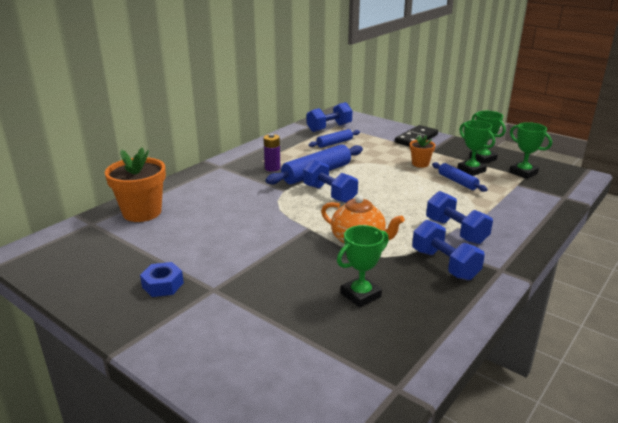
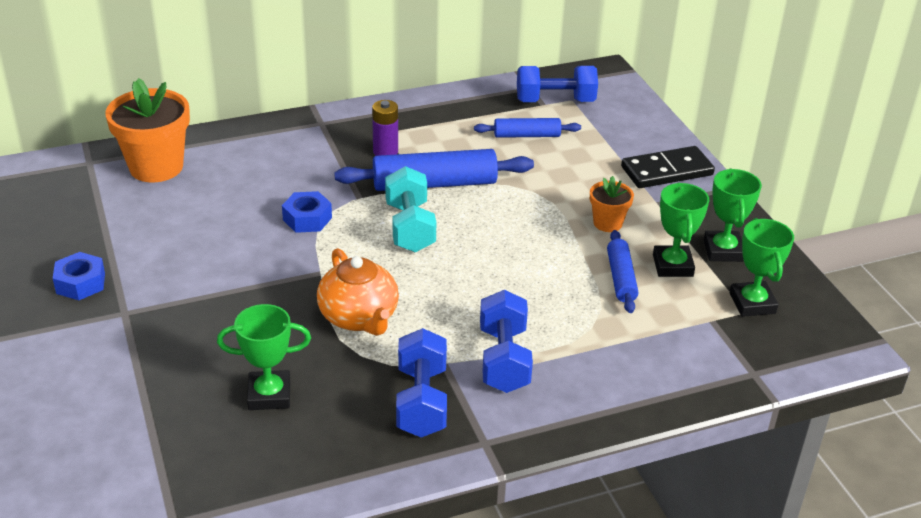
camera: 30 degrees right, 10 degrees up
blue dumbbell [303,159,358,203] -> turquoise dumbbell [385,166,436,252]
none -> blue nut [282,191,332,233]

